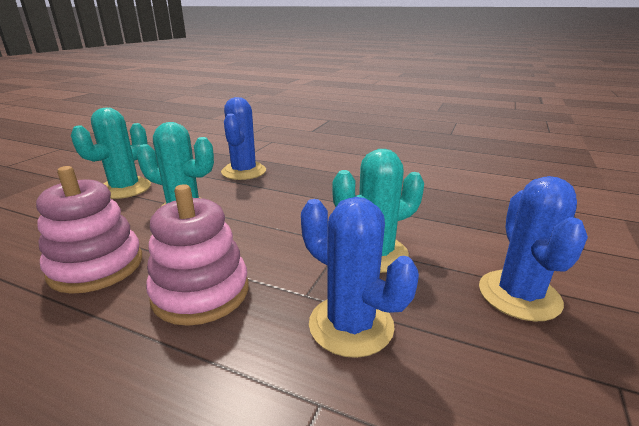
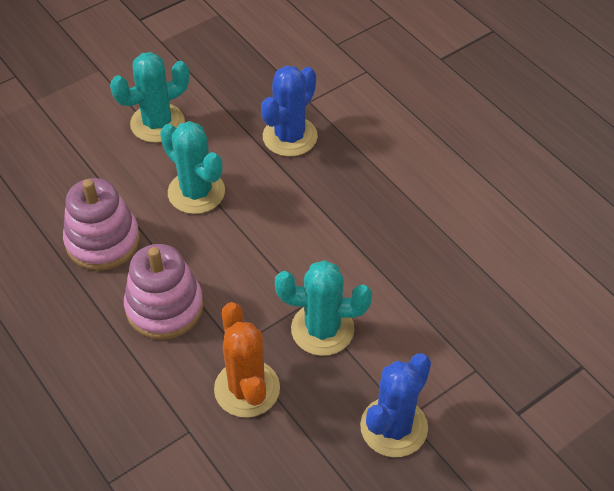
camera: 30 degrees right, 25 degrees up
blue cactus [301,197,419,358] -> orange cactus [214,302,280,418]

